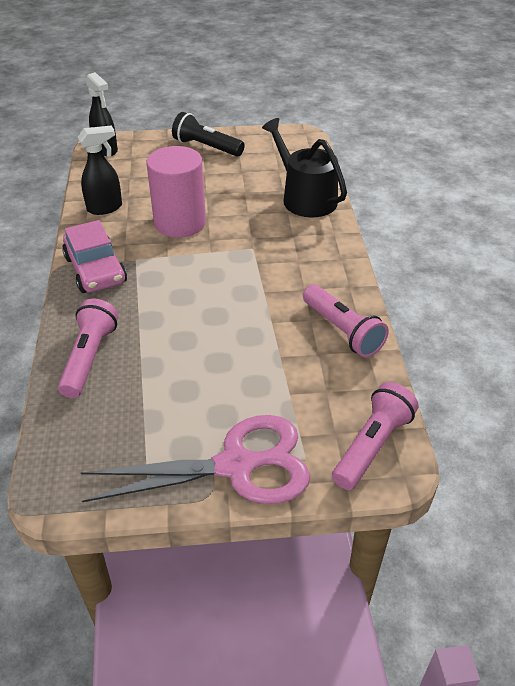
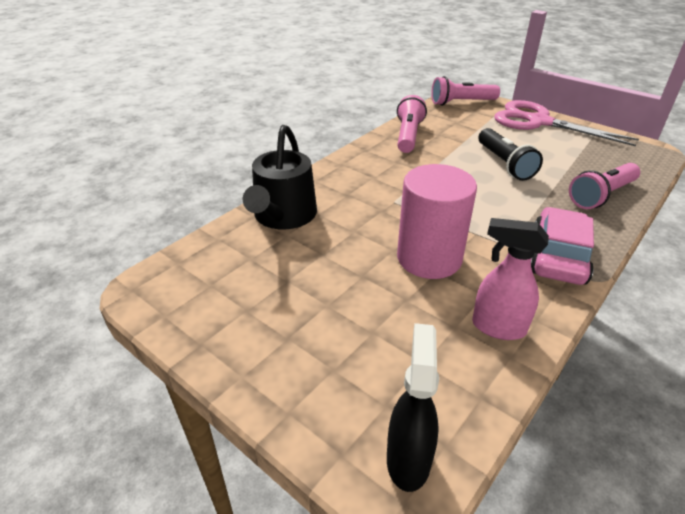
camera: 135 degrees left, 5 degrees down
black spray bottle [77,125,122,215] -> pink spray bottle [472,218,549,340]
black flashlight [172,112,245,156] -> black flashlight moved to [479,128,543,181]

